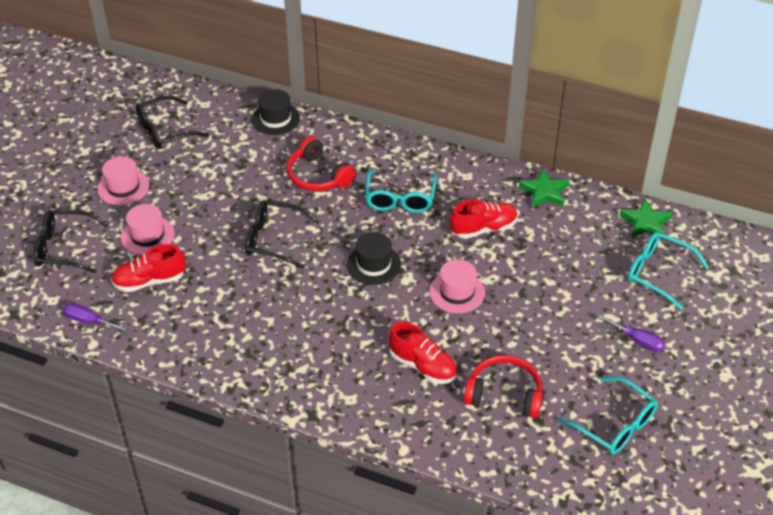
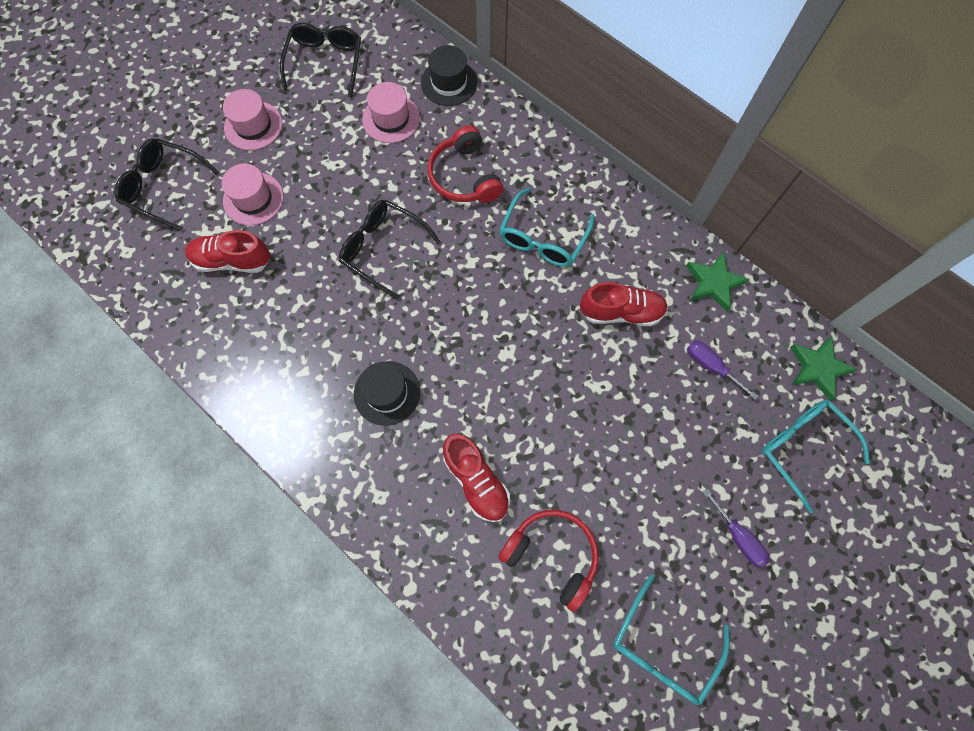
camera: 20 degrees right, 25 degrees up
purple screwdriver [63,303,127,331] -> purple screwdriver moved to [687,340,758,400]
black glasses [136,95,210,149] -> black glasses turned 105 degrees clockwise [280,23,361,98]
black hat [347,232,401,285] -> black hat moved to [354,361,420,426]
pink hat [429,259,485,313] -> pink hat moved to [362,82,420,143]
turquoise glasses [558,376,658,455] -> turquoise glasses turned 60 degrees clockwise [613,575,730,705]

